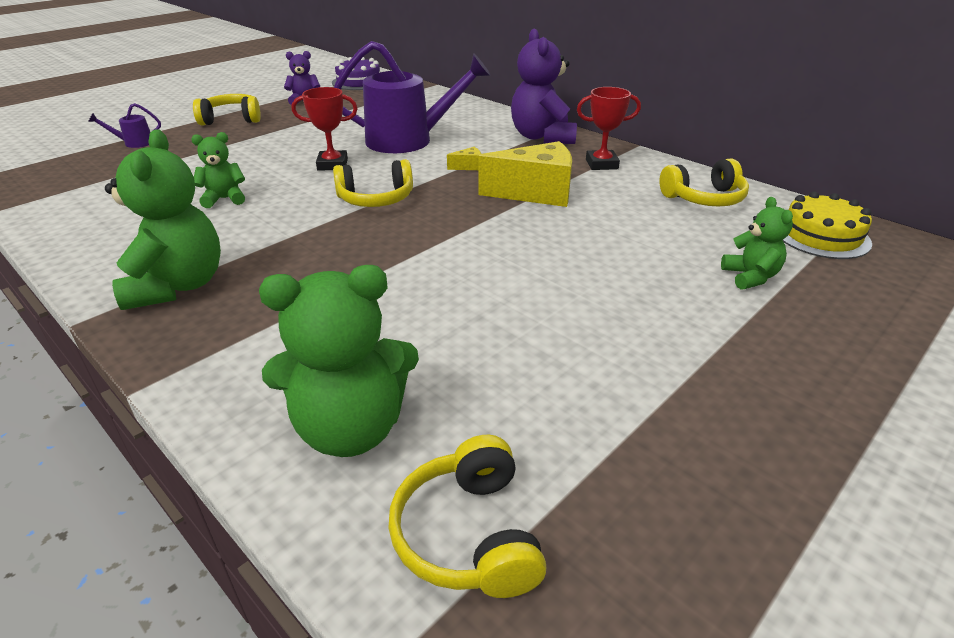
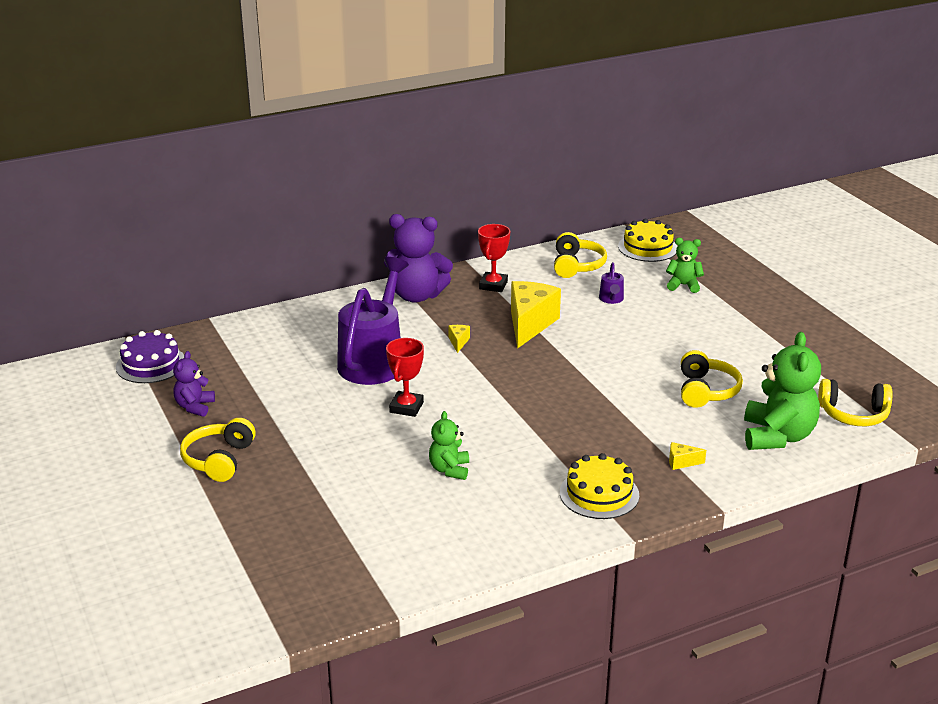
camera: 70 degrees left, 5 degrees down
purple watering can [88,103,161,148] -> purple watering can moved to [599,262,624,304]
green teddy bear [105,129,221,310] -> yellow cake [560,453,639,519]
yellow headphones [333,159,413,207] -> yellow headphones moved to [681,350,743,408]
none -> yellow cheese [669,442,706,470]

